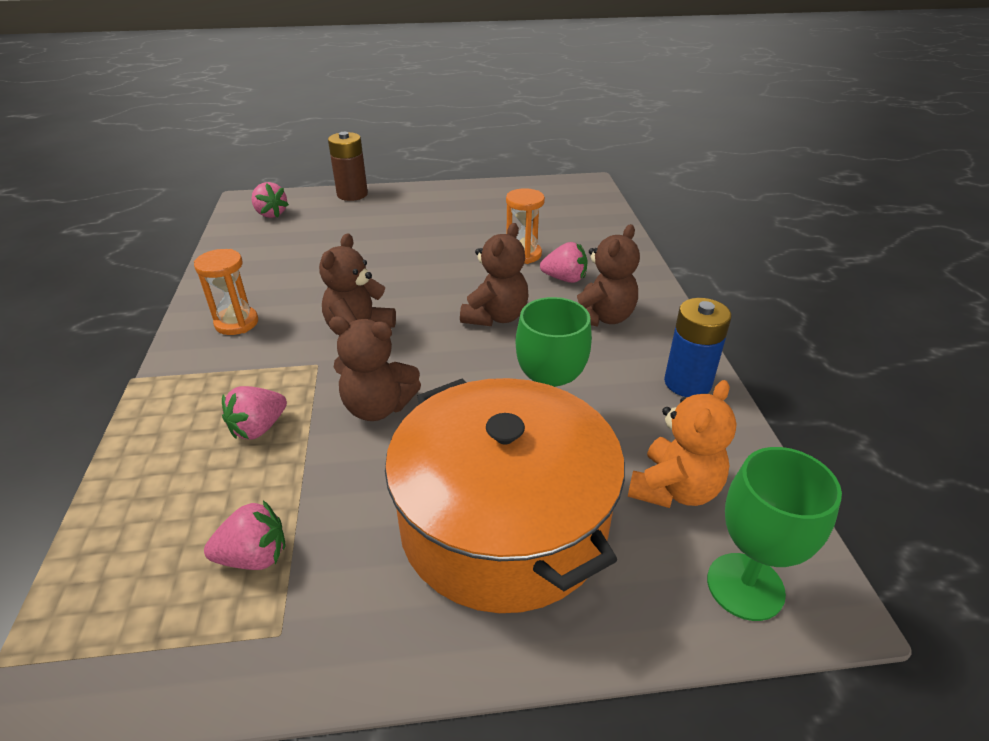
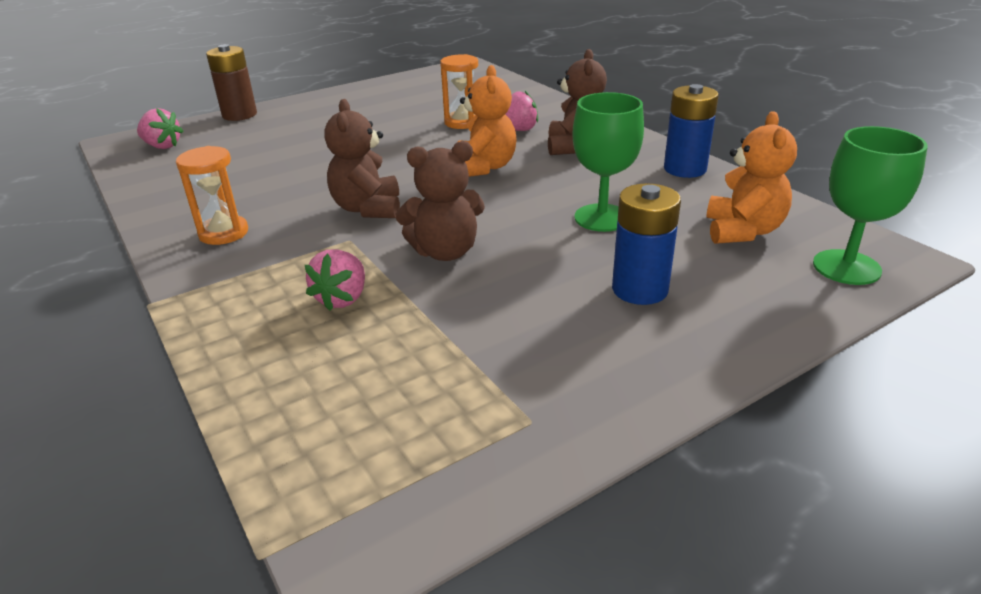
camera: 25 degrees left, 5 degrees down
pink strawberry [204,500,285,570] -> none
orange pot [385,378,625,613] -> blue battery [612,183,681,305]
brown teddy bear [460,223,528,326] -> orange teddy bear [458,65,517,177]

